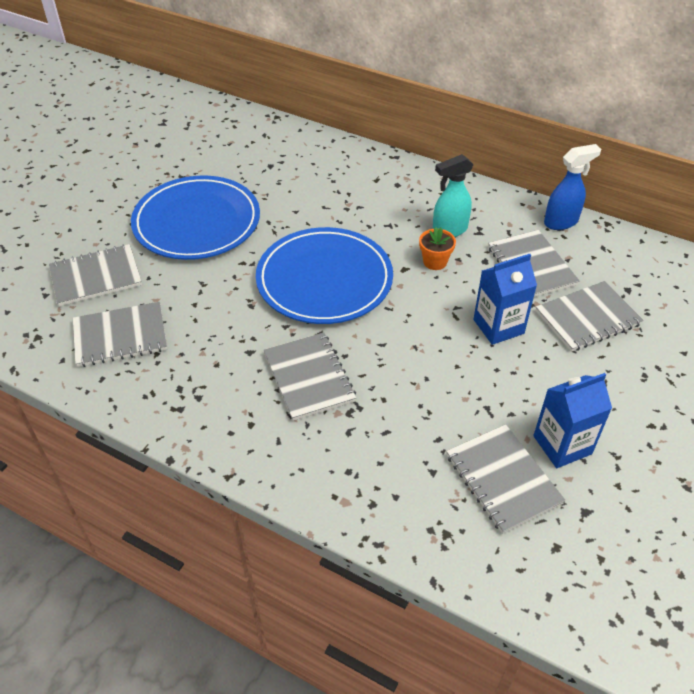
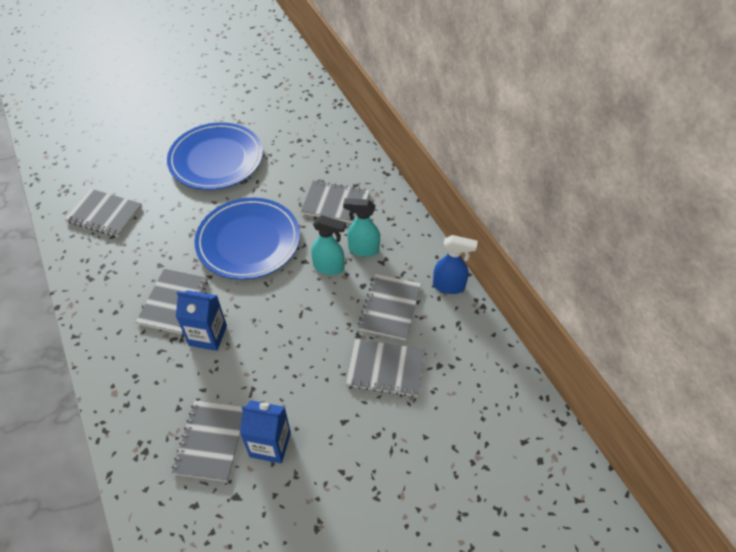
camera: 35 degrees right, 5 degrees up
grey notebook [49,244,142,306] -> grey notebook moved to [300,180,370,223]
orange flower pot [419,227,456,270] -> turquoise spray bottle [311,215,346,275]
blue carton [473,254,537,345] -> blue carton moved to [176,290,227,351]

